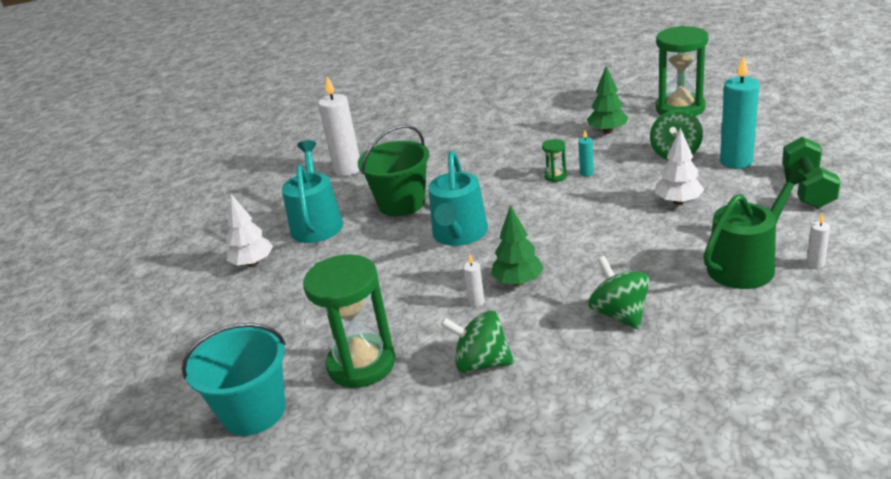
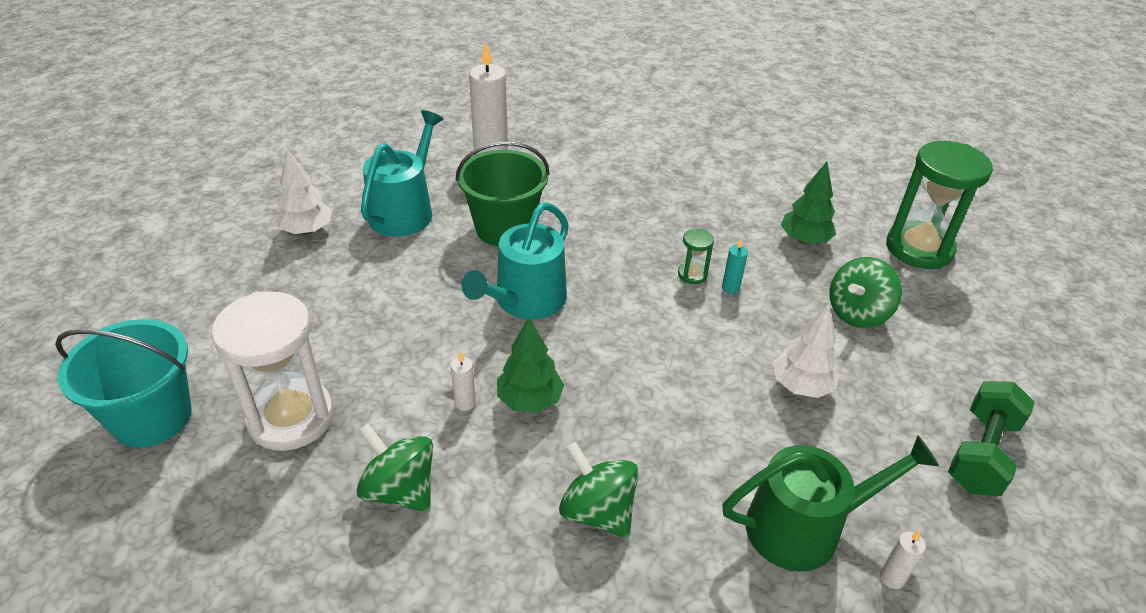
camera: 20 degrees right, 10 degrees up
green hourglass [303,254,396,388] -> white hourglass [211,292,334,451]
green spinning top [588,256,650,330] -> green spinning top turned 45 degrees counterclockwise [559,442,639,538]
turquoise candle [720,56,759,169] -> none

